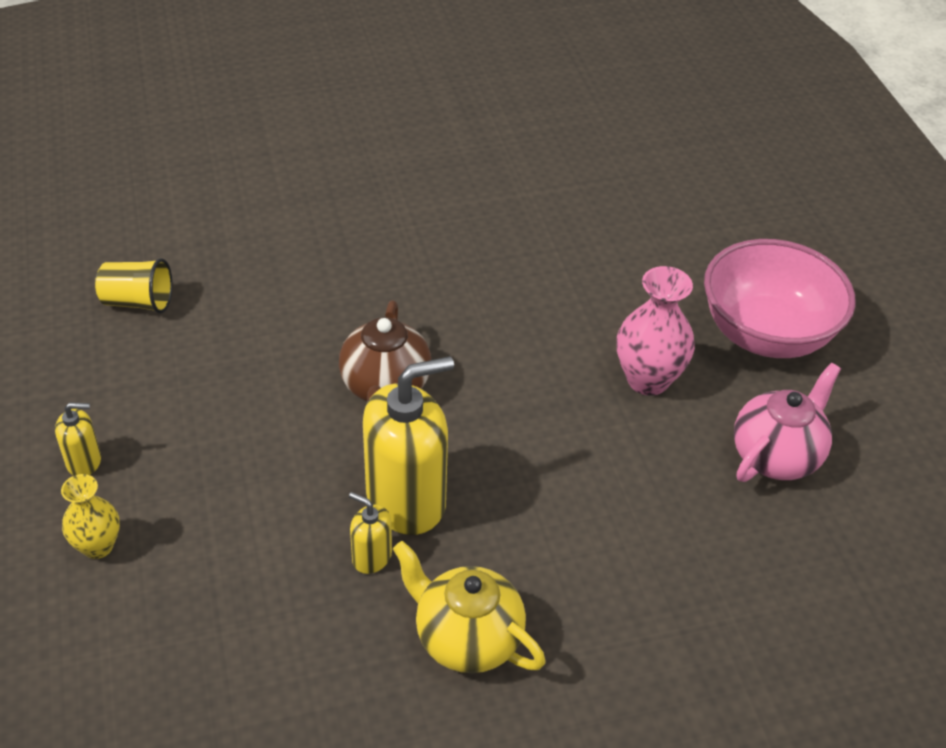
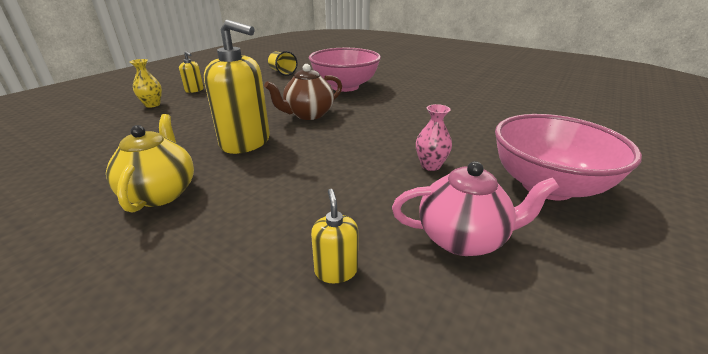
camera: 50 degrees right, 15 degrees down
yellow soap dispenser [349,492,392,574] -> yellow soap dispenser moved to [311,189,358,283]
pink vase [617,266,695,396] -> pink vase [416,104,452,171], size x0.63
none -> pink bowl [309,48,381,92]

